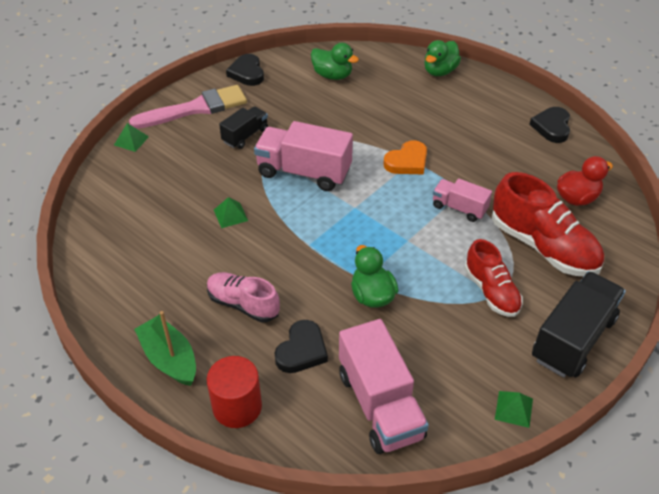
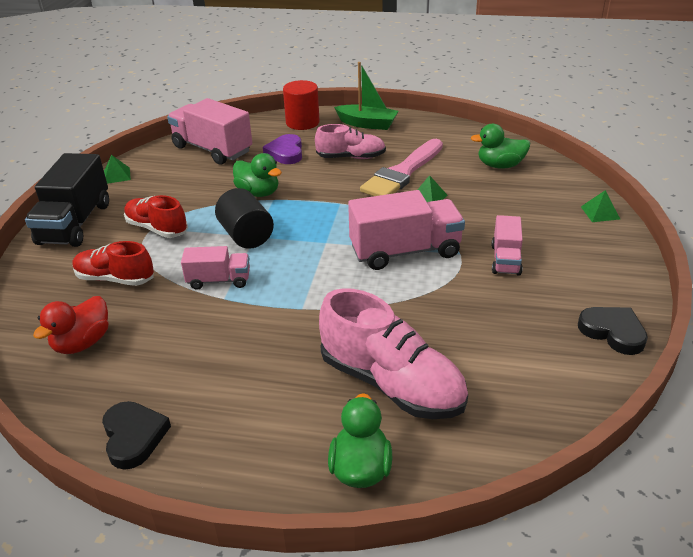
camera: 150 degrees right, 10 degrees down
pink brush [129,85,247,129] -> pink brush moved to [360,139,443,196]
black truck [219,106,268,149] -> pink truck [491,215,523,276]
black heart [275,320,328,373] -> purple heart [263,134,302,164]
green duck [311,43,359,80] -> green duck moved to [470,124,530,169]
orange heart [383,140,427,174] -> none
red shoe [492,172,604,276] -> red shoe [72,241,154,286], size x0.62
none -> black cylinder [215,188,274,249]
none -> pink shoe [319,288,468,419]

